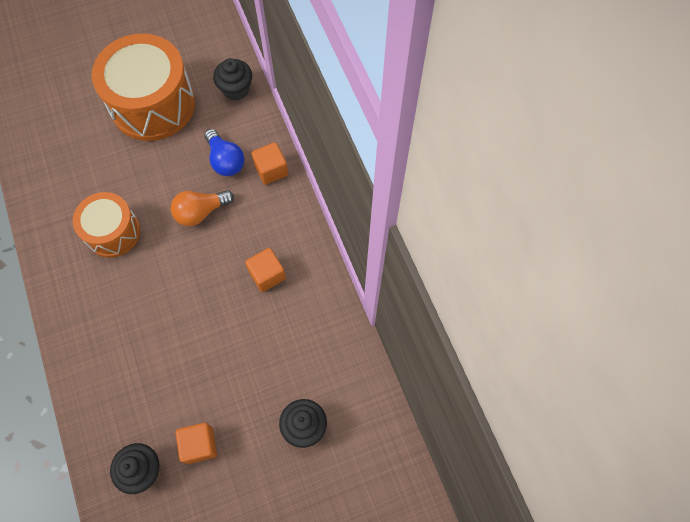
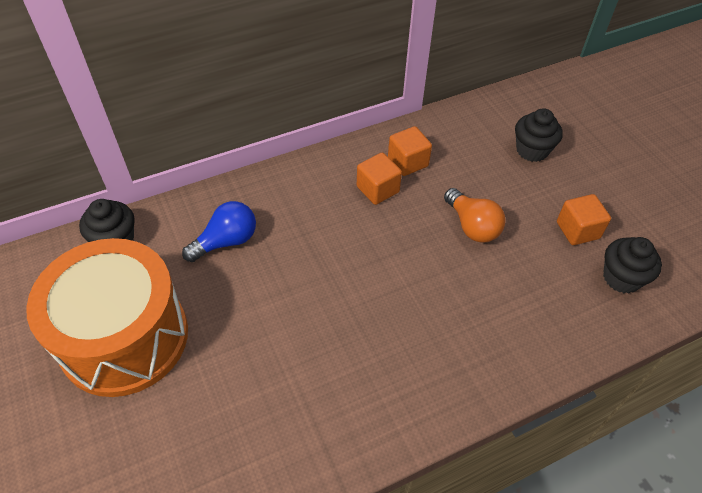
camera: 95 degrees left, 15 degrees down
orange drum [73,192,140,258] -> none
orange light bulb [171,190,234,226] -> orange light bulb moved to [444,188,506,243]
orange cube [252,142,288,185] -> orange cube moved to [388,126,432,176]

